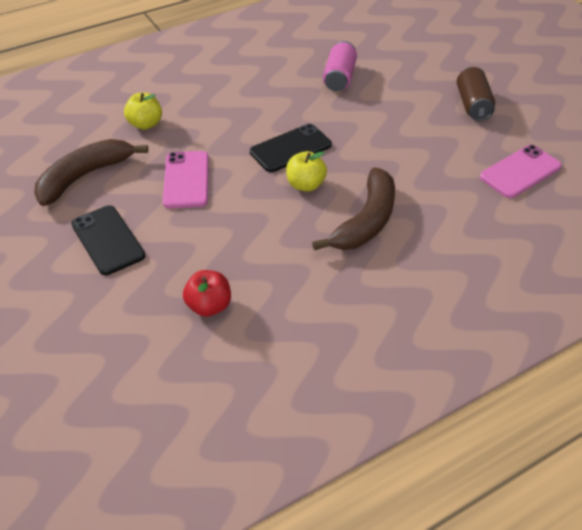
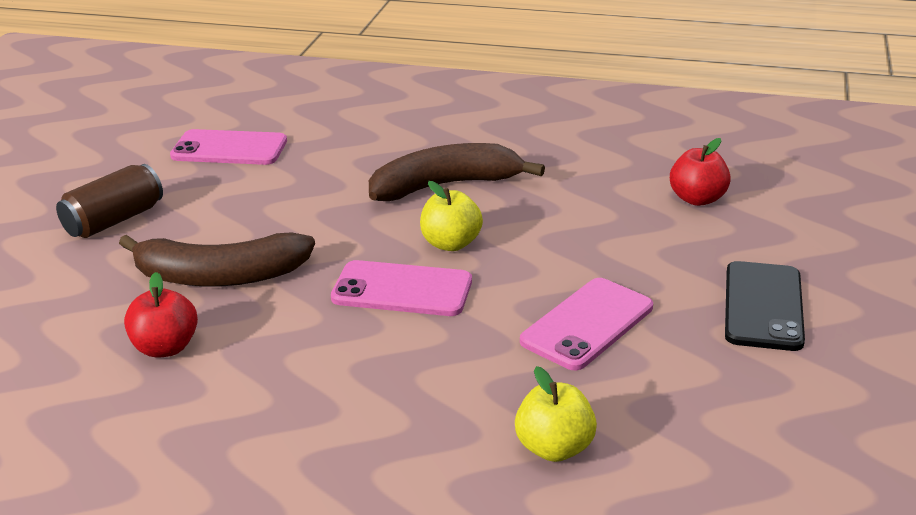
camera: 135 degrees left, 15 degrees down
brown banana [34,139,148,206] -> brown banana moved to [119,232,315,287]
black phone [250,124,332,172] -> pink phone [331,260,472,316]
pink can [323,41,357,91] -> red apple [124,272,198,358]

